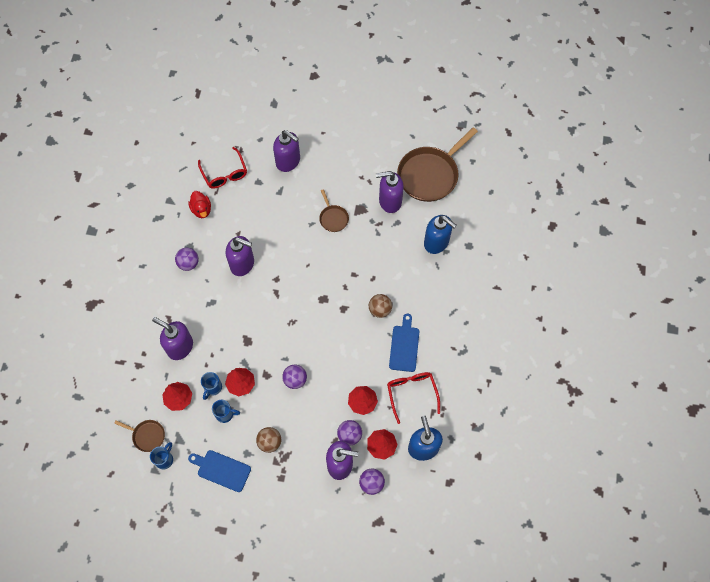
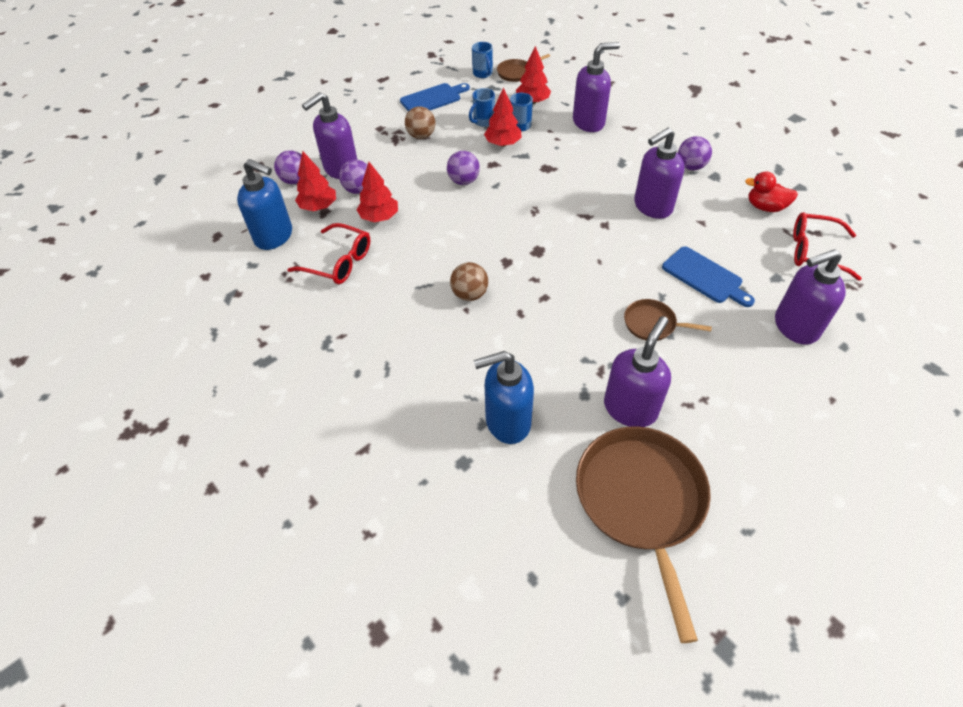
camera: 130 degrees right, 15 degrees down
blue cutting board [389,314,419,372] -> blue cutting board moved to [662,246,755,307]

